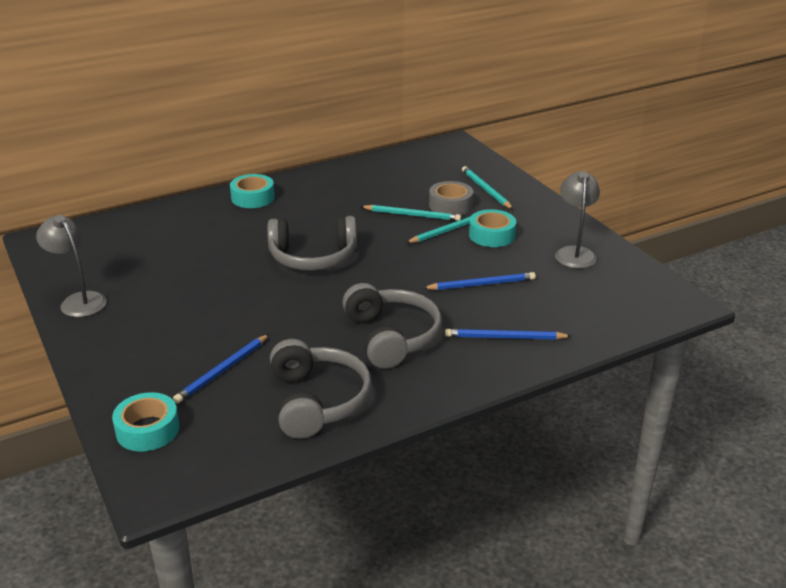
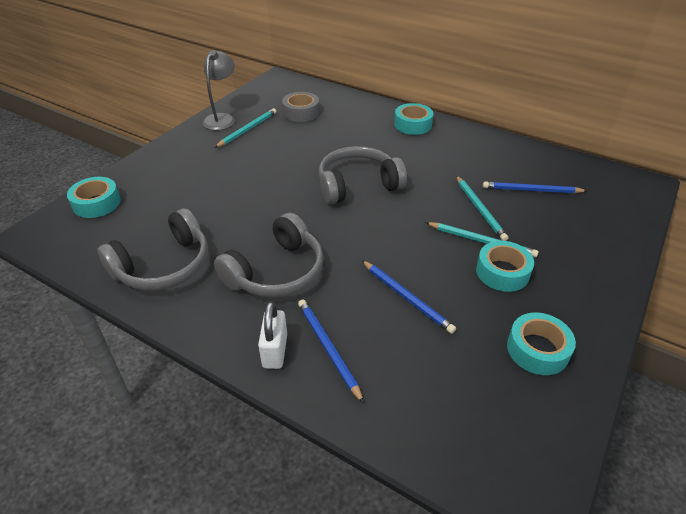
camera: 60 degrees right, 10 degrees up
blue pencil [173,334,269,404] -> blue pencil moved to [483,182,587,193]
grey headphones [267,216,357,271] -> grey headphones turned 105 degrees clockwise [318,146,407,204]
grey tape [429,181,473,215] -> grey tape moved to [282,92,319,122]
turquoise pencil [462,166,513,209] -> turquoise pencil moved to [215,108,277,148]
grey lamp [555,171,600,269] -> turquoise tape [507,312,576,375]
none -> white padlock [258,301,287,369]

